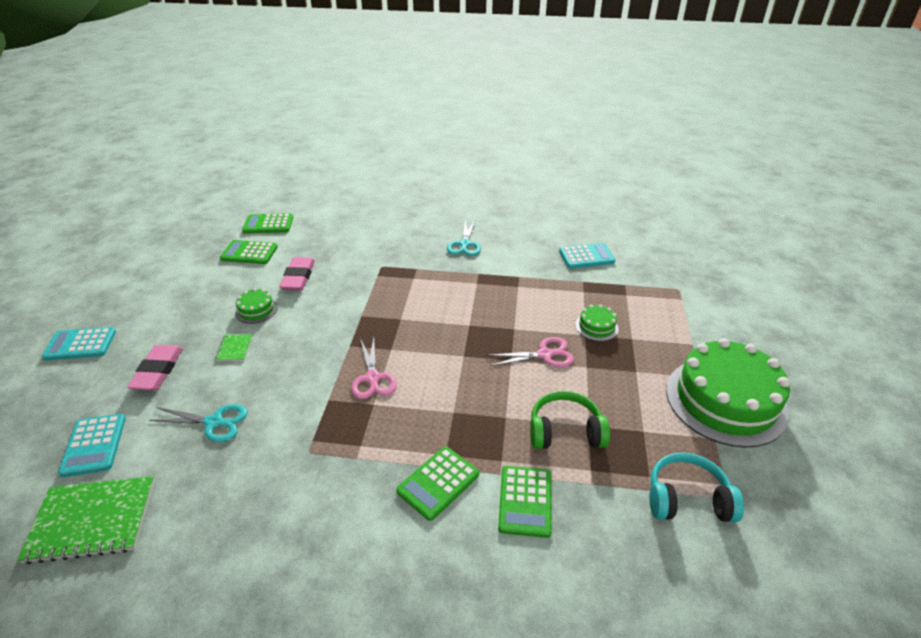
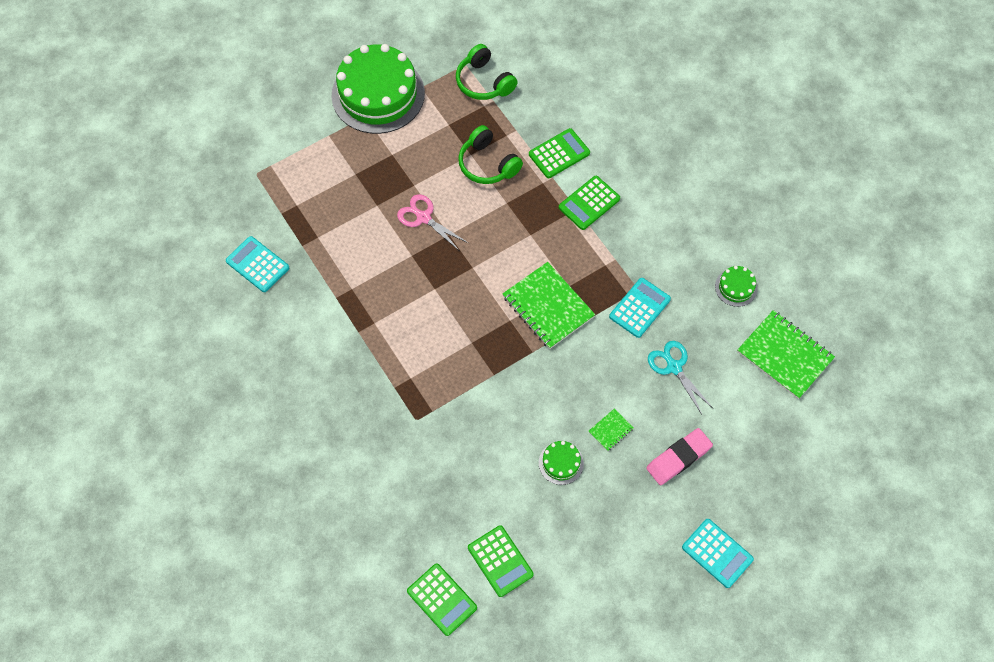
camera: 130 degrees left, 25 degrees up
turquoise calculator [58,414,126,477] -> turquoise calculator moved to [609,278,671,338]
pink eraser [279,257,315,291] -> none
pink scissors [351,338,397,399] -> green notebook [503,262,595,349]
green calculator [396,446,479,521] -> green calculator turned 135 degrees clockwise [559,176,620,230]
turquoise scissors [447,219,481,256] -> none
green cake [575,304,619,341] -> green cake moved to [715,266,757,307]
turquoise headphones [649,452,744,523] -> green headphones [456,44,518,100]

